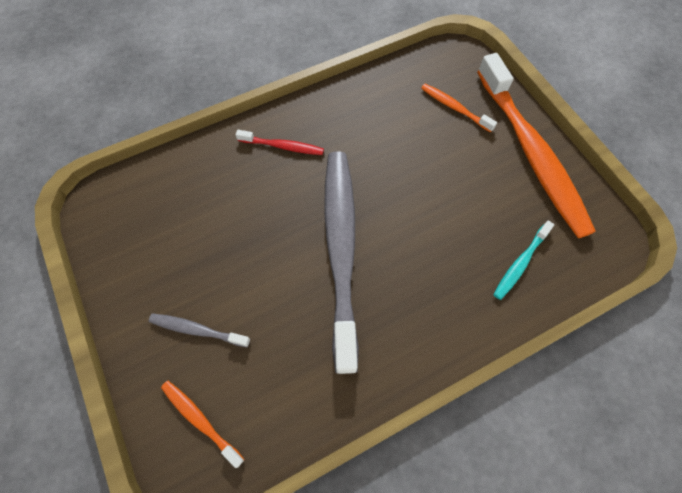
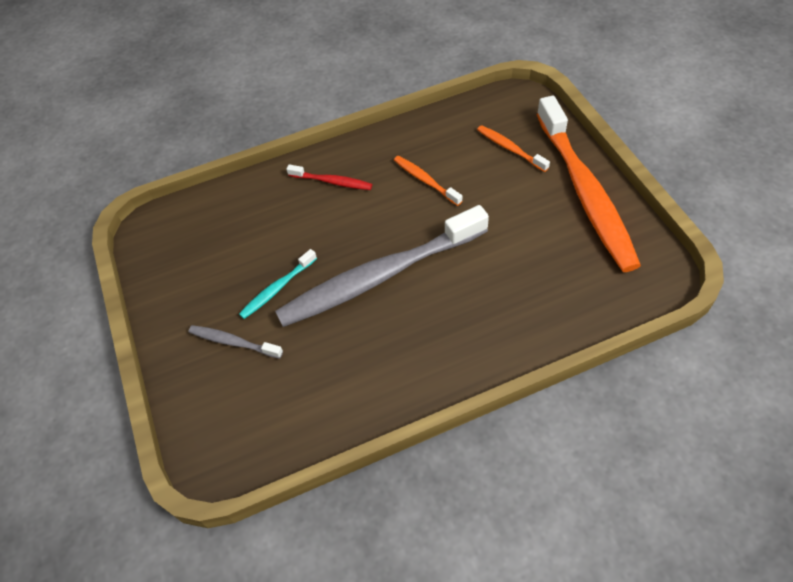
camera: 10 degrees right, 10 degrees down
orange toothbrush [161,381,245,468] -> orange toothbrush moved to [394,156,462,206]
grey toothbrush [324,151,359,374] -> grey toothbrush turned 120 degrees counterclockwise [275,205,489,327]
turquoise toothbrush [493,221,554,300] -> turquoise toothbrush moved to [239,249,317,319]

